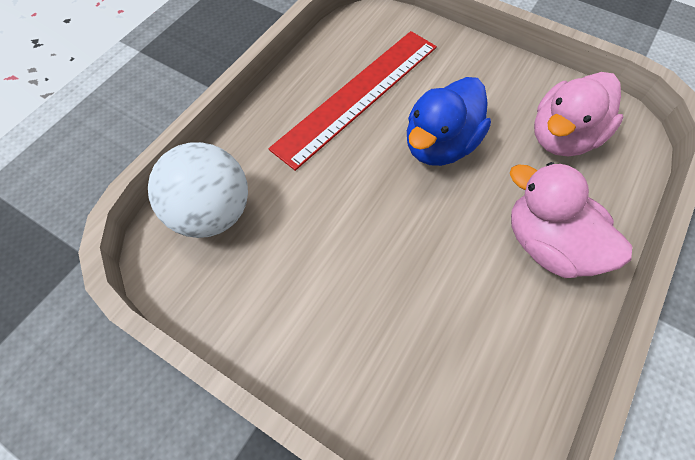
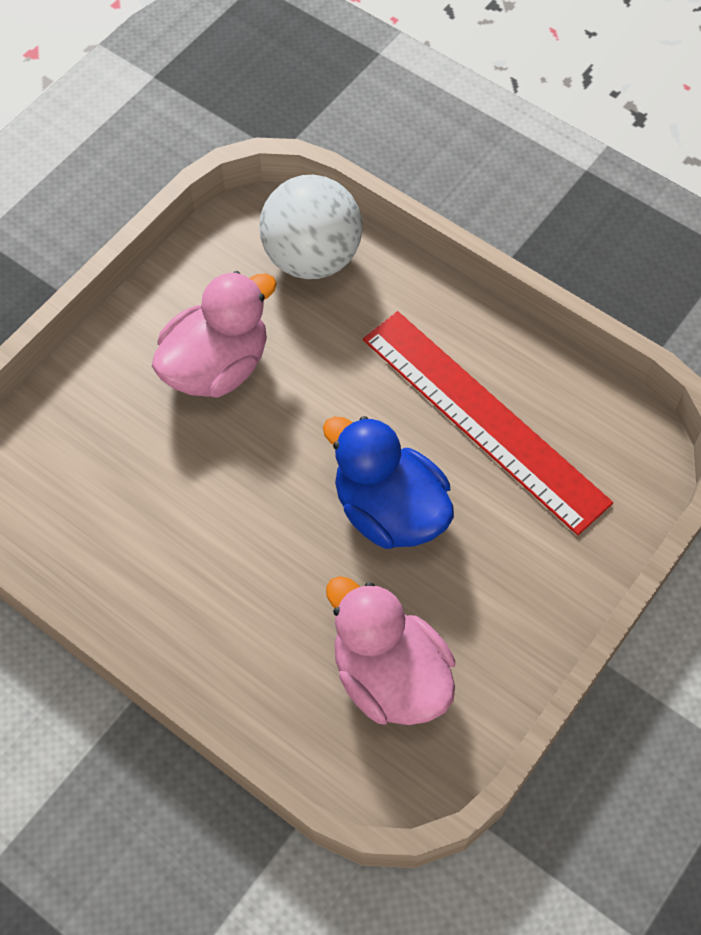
camera: 95 degrees right, 0 degrees up
pink duck [510,162,632,278] -> pink duck moved to [152,271,277,398]

